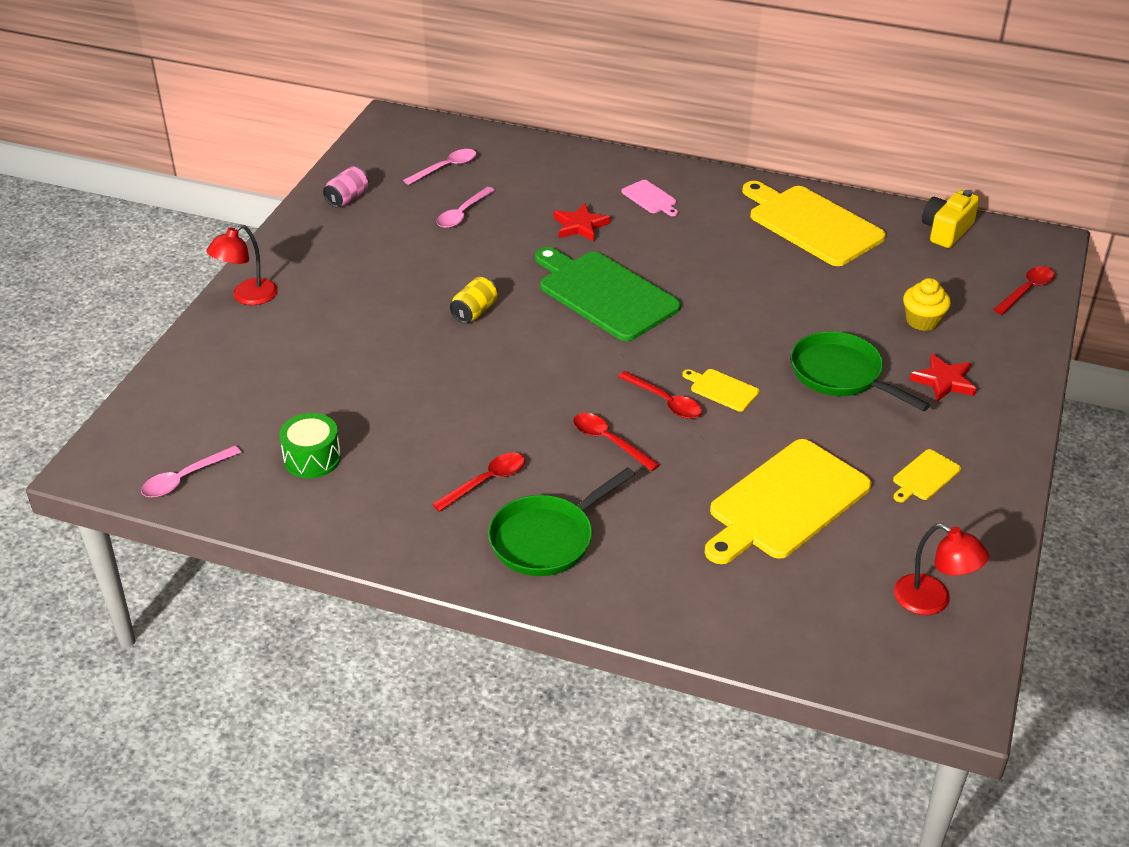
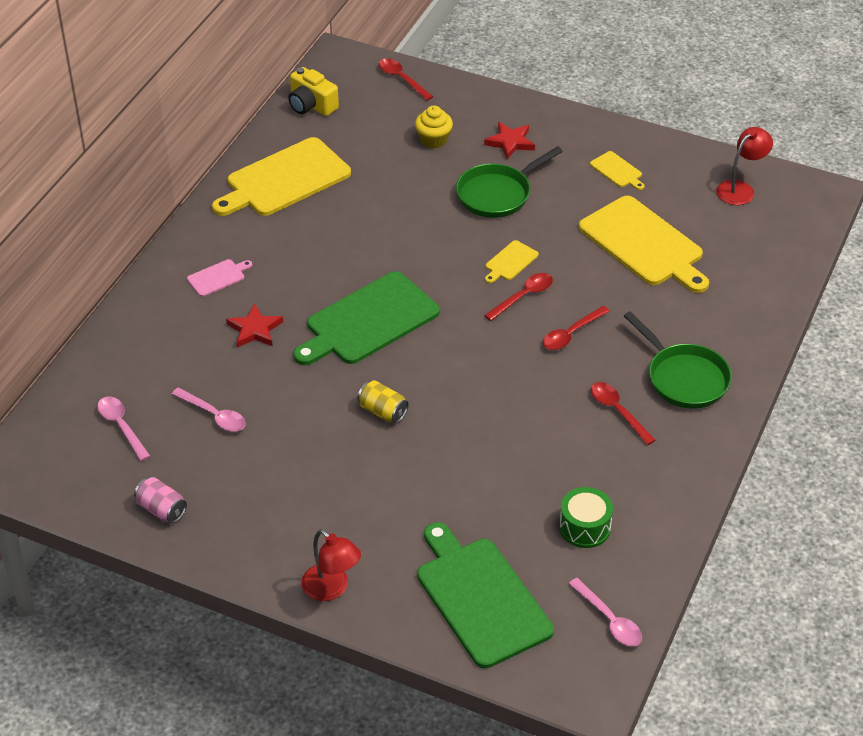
camera: 85 degrees left, 5 degrees up
none -> green cutting board [417,522,554,668]

